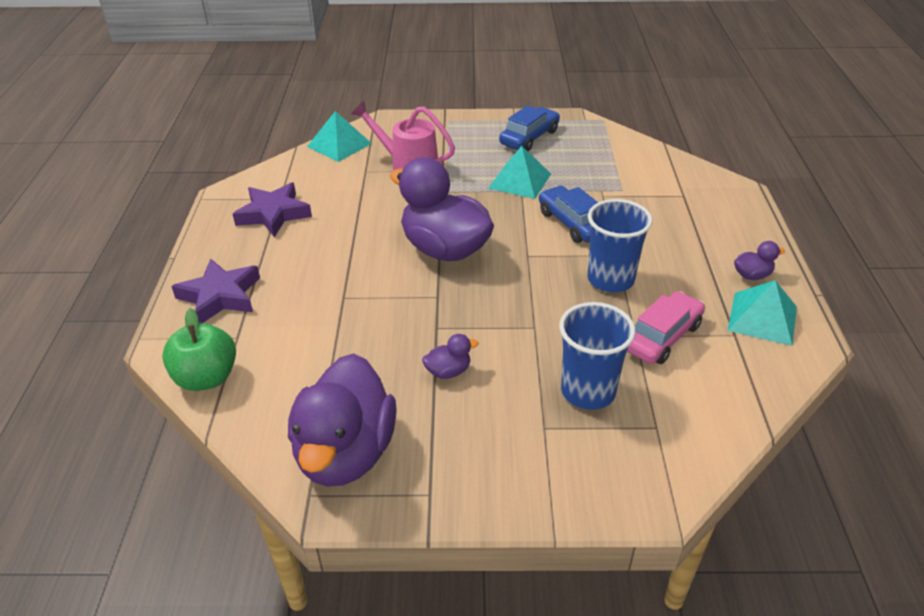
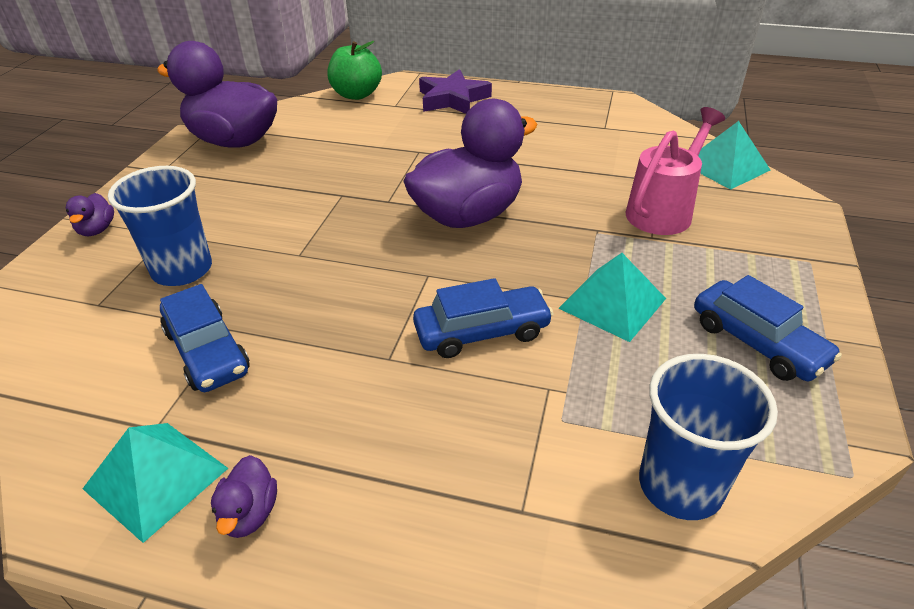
camera: 105 degrees right, 0 degrees up
purple star [233,182,312,237] -> none
purple duck [422,334,478,379] -> purple duck moved to [66,193,114,236]
blue cup [587,199,652,292] -> blue cup moved to [639,354,778,520]
pink car [627,291,705,364] -> blue car [160,284,250,392]

